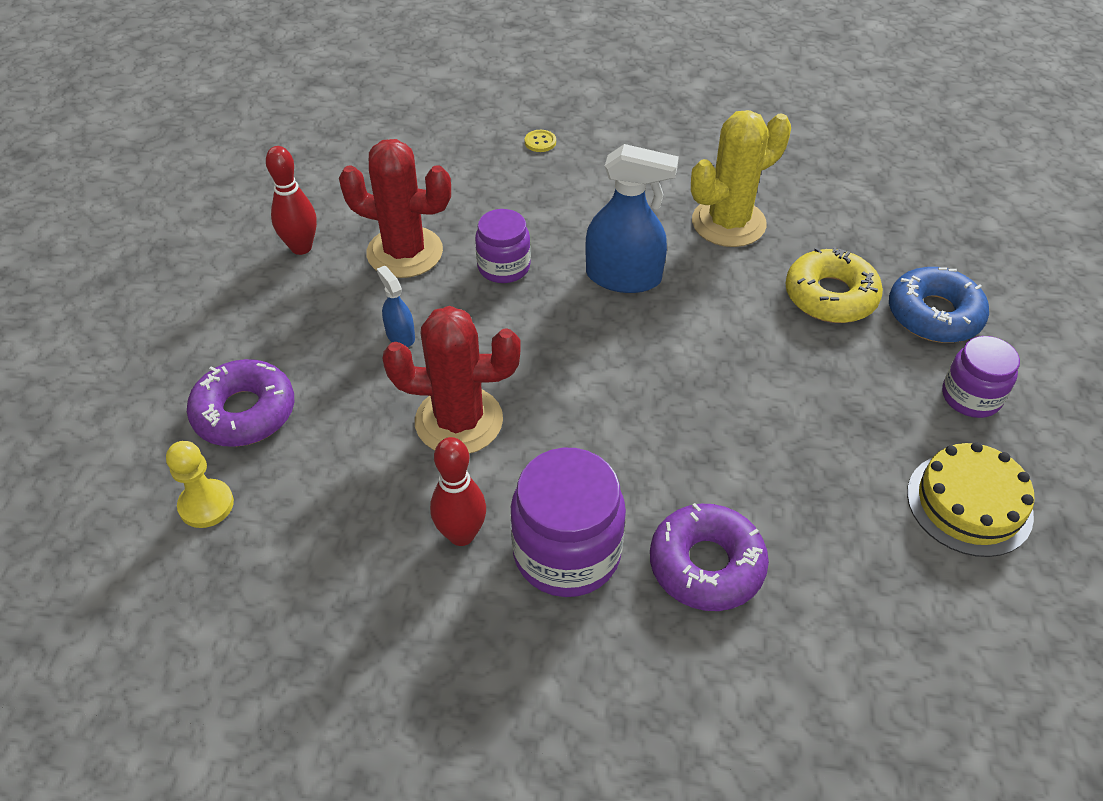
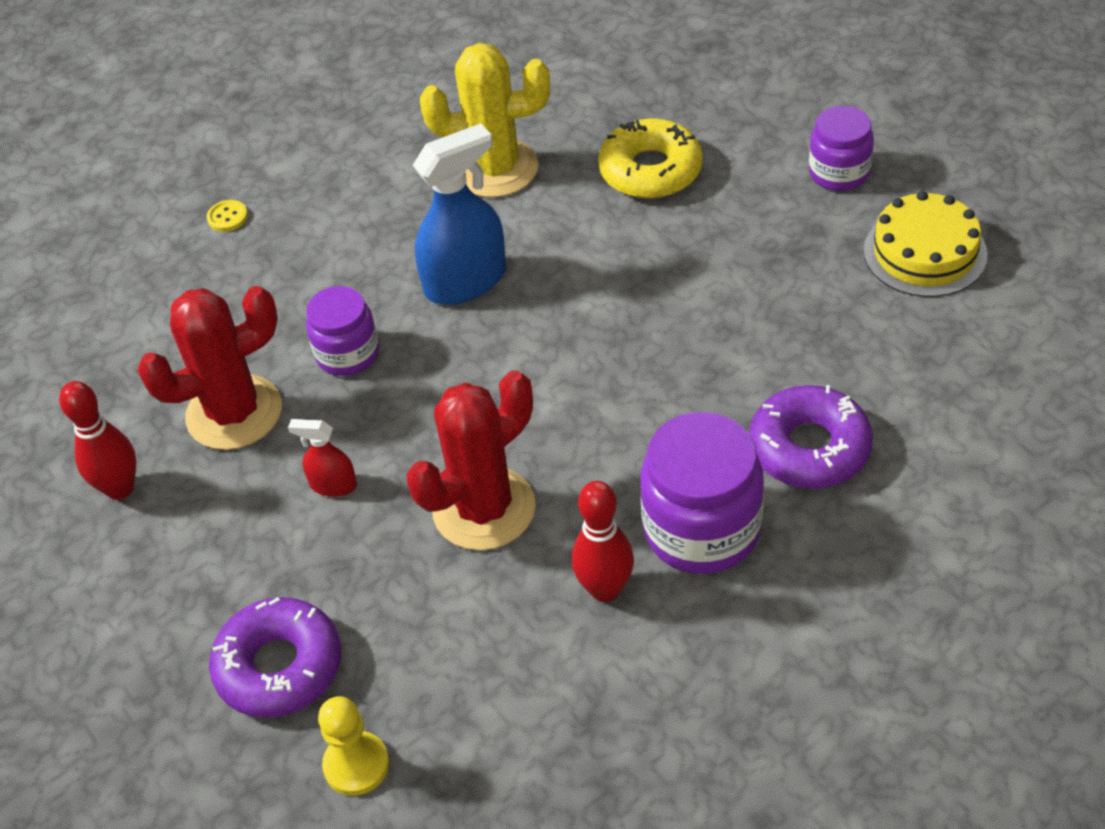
camera: 40 degrees left, 0 degrees up
blue spray bottle [377,266,415,347] -> red spray bottle [288,419,357,497]
yellow cactus [691,110,791,247] -> yellow cactus turned 75 degrees clockwise [420,43,550,198]
blue donut [889,267,989,343] -> none

